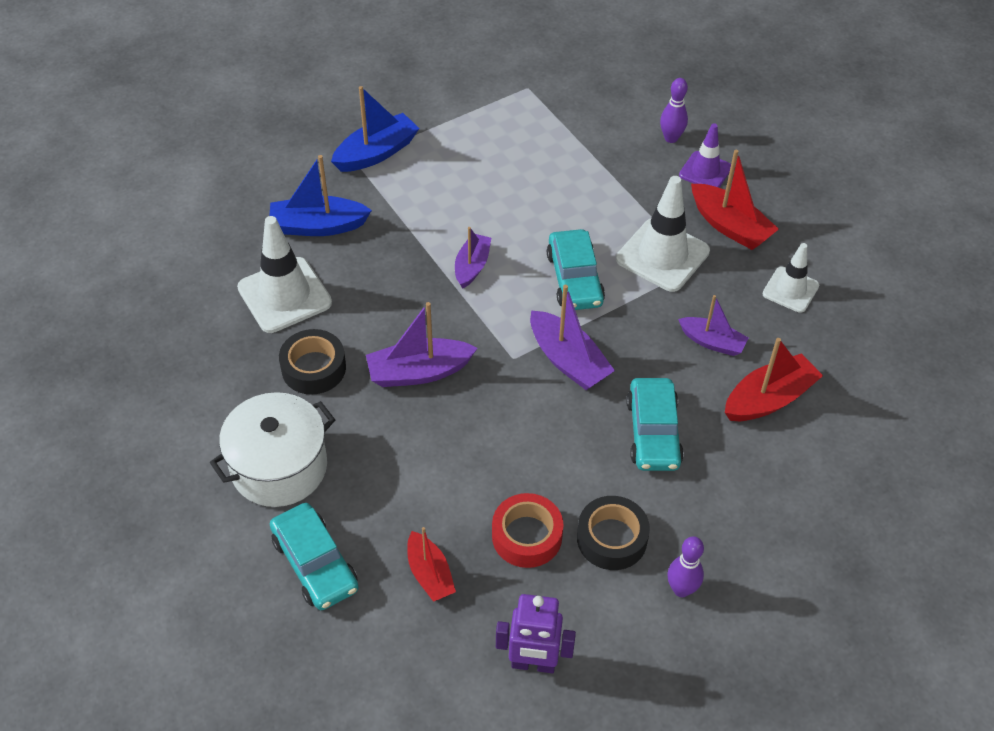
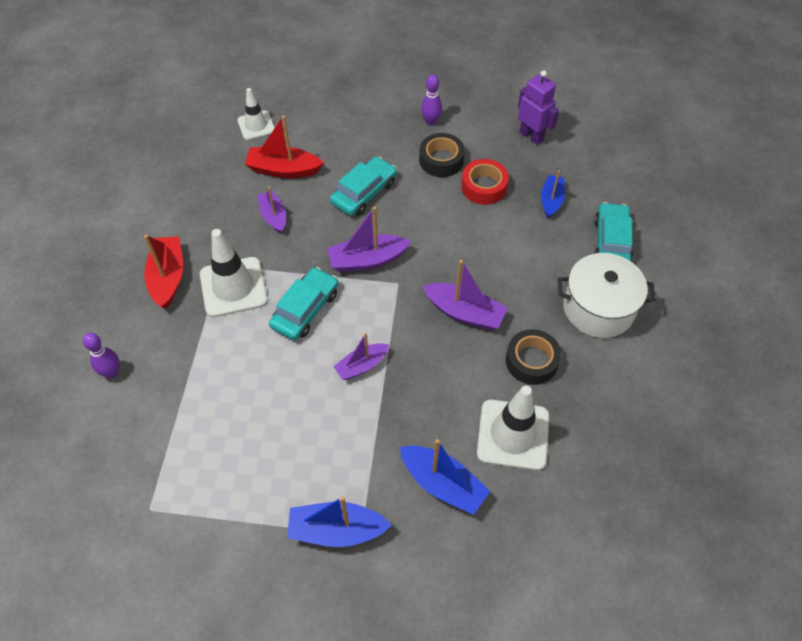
camera: 140 degrees left, 5 degrees up
red boat [407,527,456,602] -> blue boat [541,170,565,218]
purple boat [530,285,615,390] -> purple boat turned 105 degrees counterclockwise [327,206,411,272]
purple traffic cone [679,123,731,188] -> none
white traffic cone [762,243,819,313] -> white traffic cone moved to [237,88,275,140]

